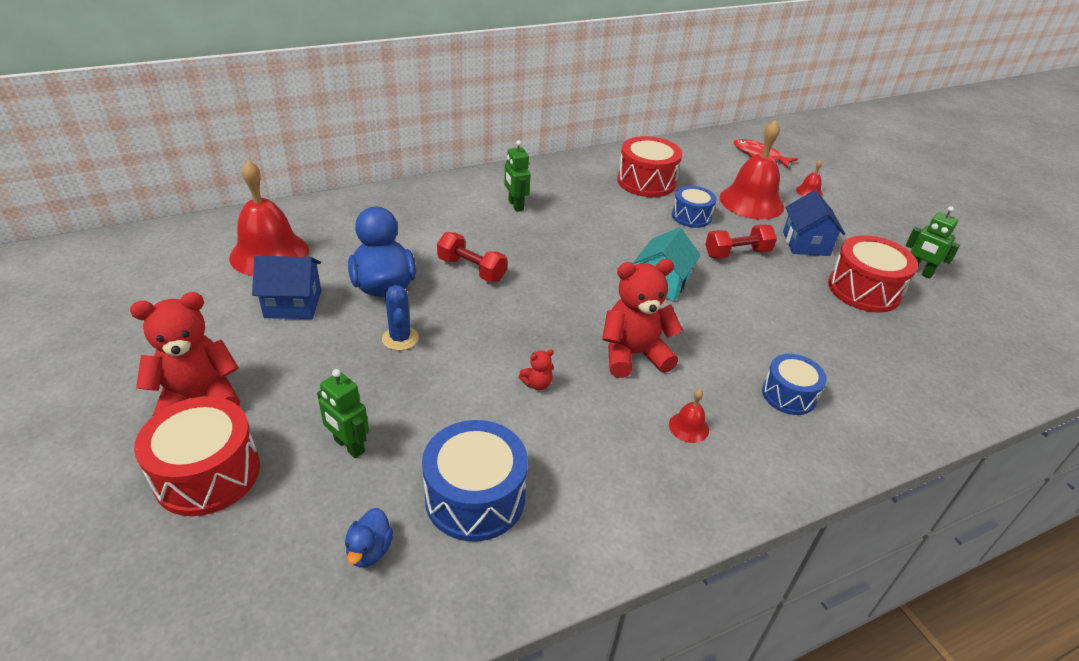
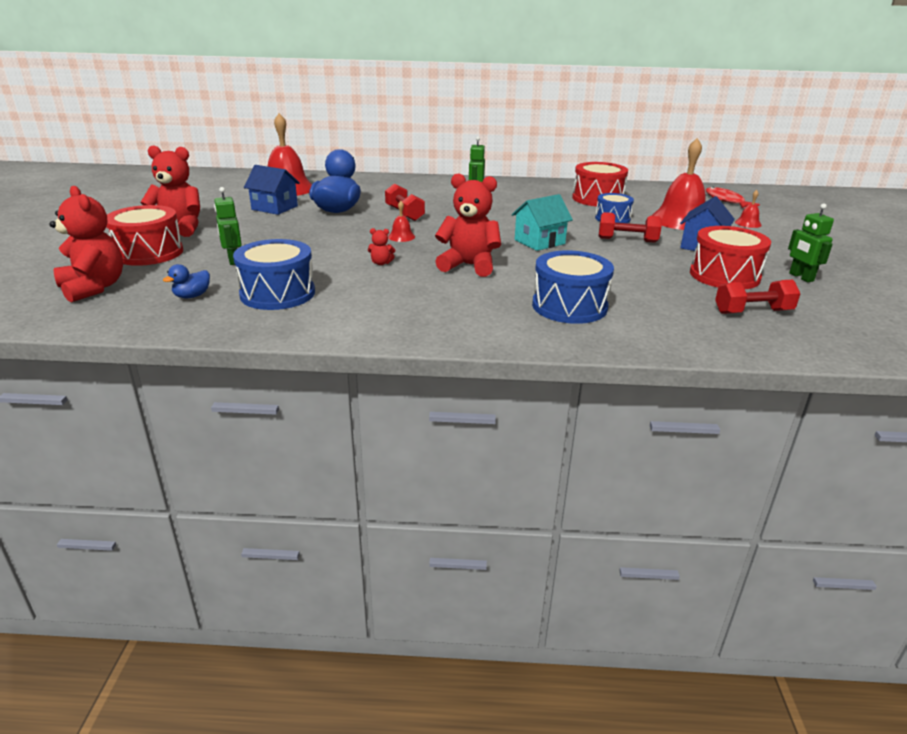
camera: 30 degrees right, 10 degrees down
blue cactus [382,285,419,351] -> none
red bell [669,389,709,443] -> red bell moved to [388,201,415,242]
blue drum [762,354,827,415] -> blue drum [532,250,614,324], size x1.58
none -> red teddy bear [49,186,123,303]
none -> red dumbbell [715,280,800,314]

